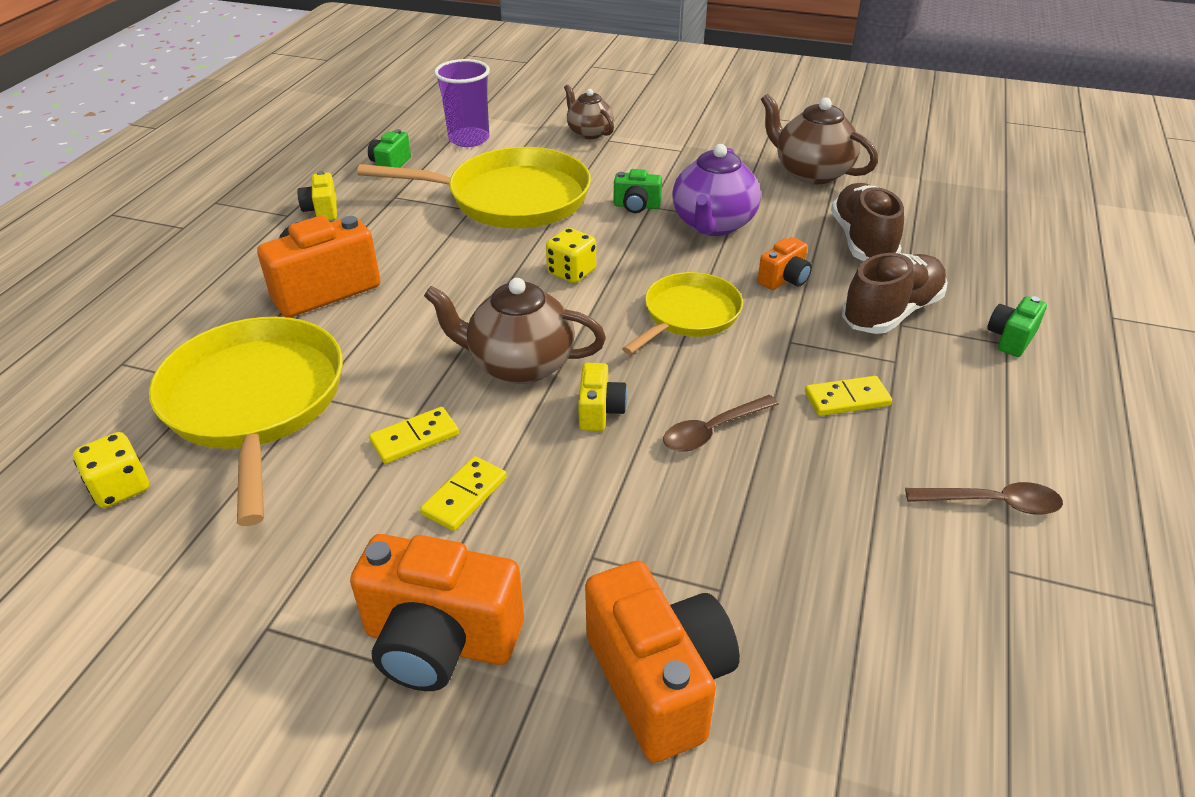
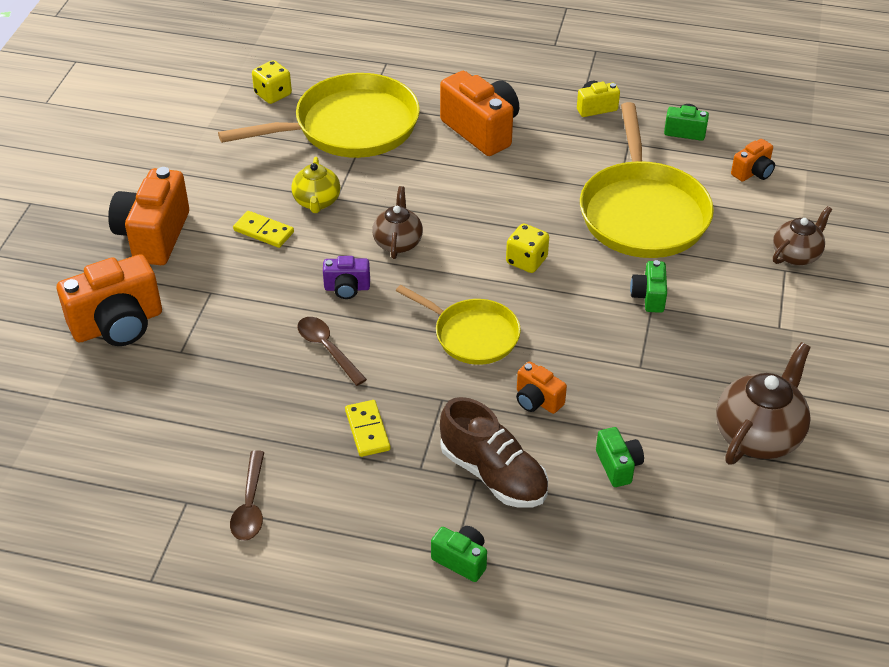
camera: 85 degrees right, 5 degrees up
yellow domino [369,407,459,464] -> yellow teapot [291,157,340,213]
brown teapot [424,278,606,384] -> brown teapot [372,186,423,259], size x0.63
purple cup [434,59,490,147] -> orange camera [731,139,775,182]
yellow camera [578,363,627,431] -> purple camera [323,256,370,299]
purple teapot [672,144,761,236] -> none
brown shoe [831,183,904,261] -> green camera [596,427,644,487]

